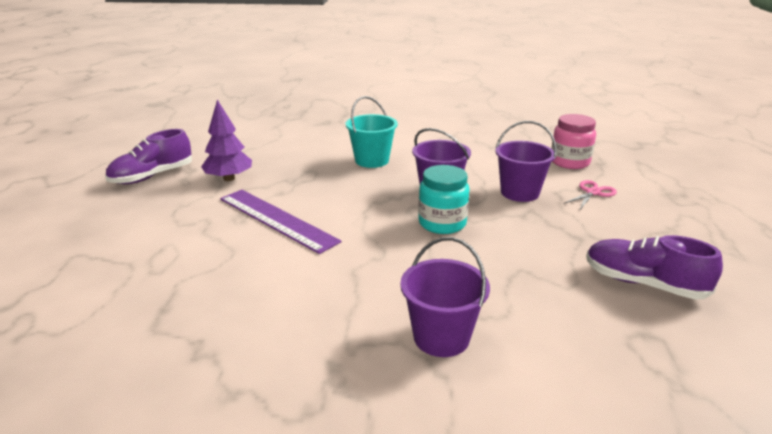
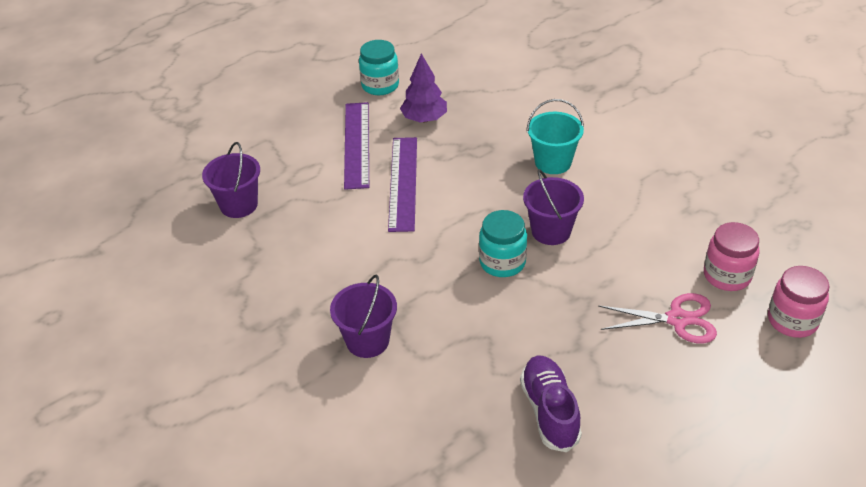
camera: 50 degrees right, 15 degrees up
purple shoe [105,129,192,184] -> turquoise jar [359,40,399,95]
purple bucket [496,121,557,202] -> purple bucket moved to [202,142,260,218]
pink scissors [563,180,617,209] -> pink scissors [598,293,717,343], size x1.53
none -> purple ruler [344,102,369,190]
none -> pink jar [768,266,829,338]

